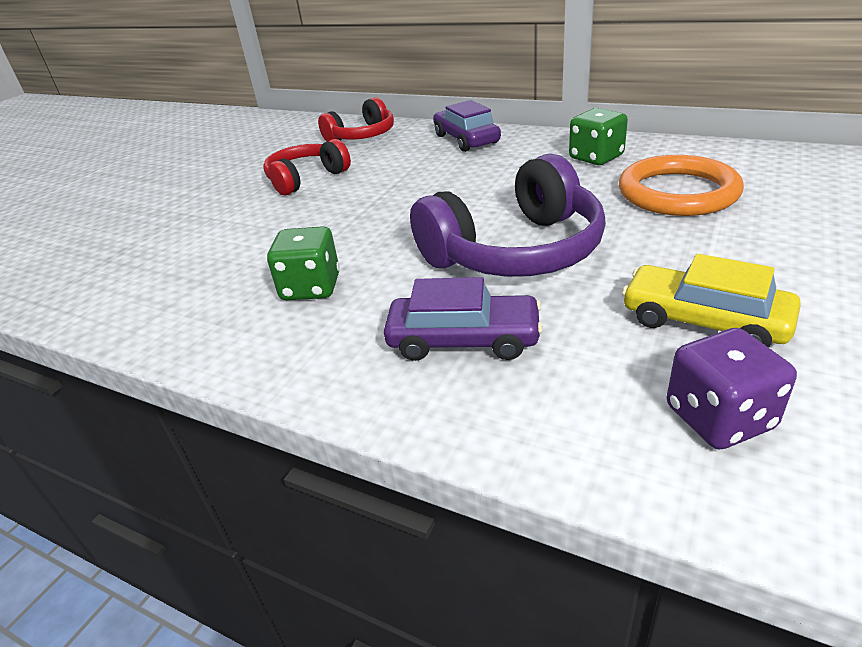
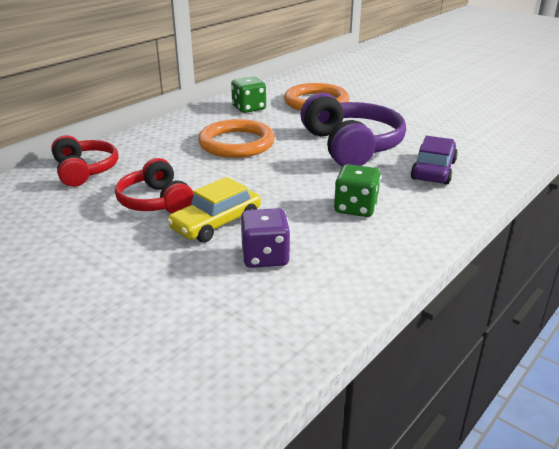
camera: 80 degrees left, 5 degrees down
purple car [433,100,501,152] -> none
yellow car [622,254,801,347] -> yellow car moved to [167,177,261,243]
purple dice [667,328,797,450] -> purple dice moved to [240,208,290,268]
none -> orange ring [198,119,275,158]

